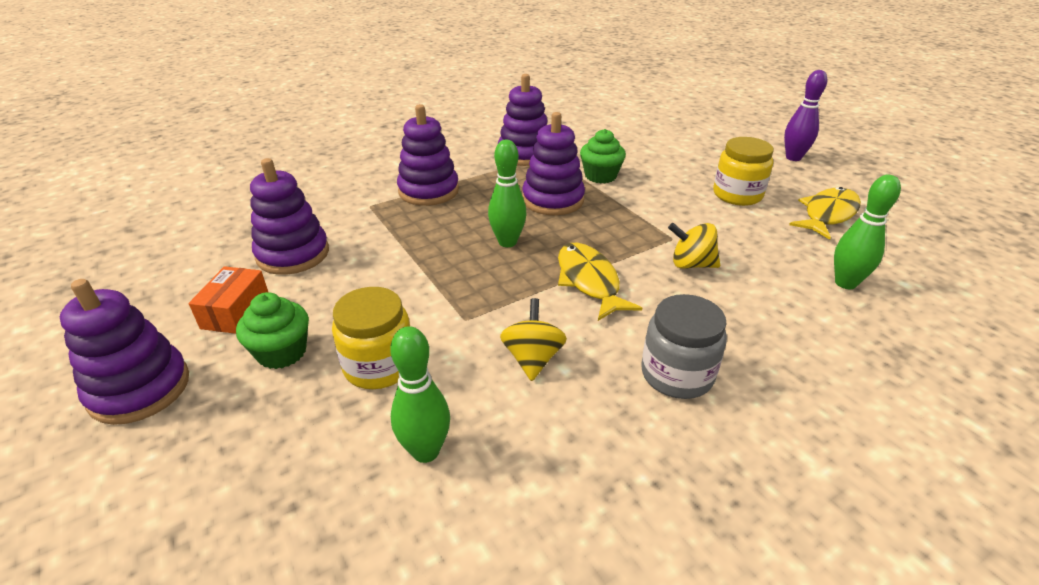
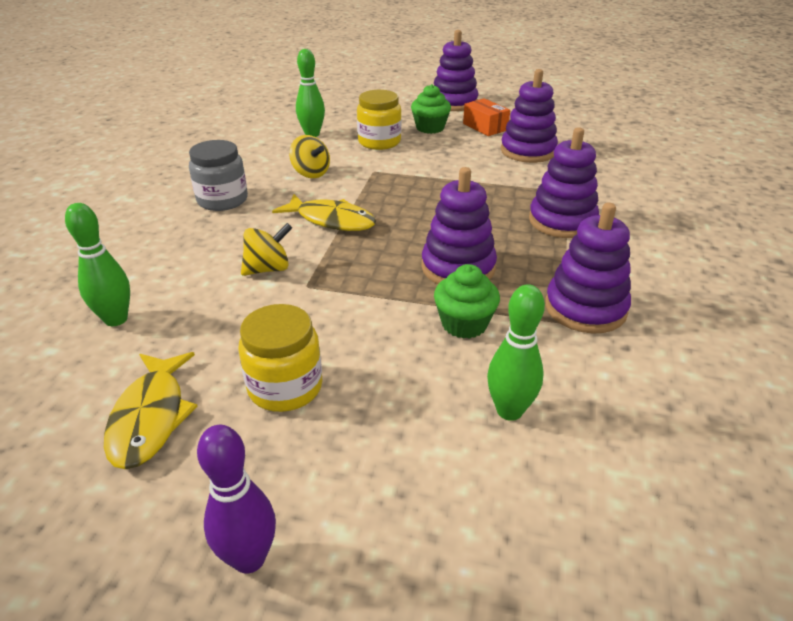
camera: 135 degrees right, 0 degrees up
green bowling pin [488,140,526,247] -> green bowling pin moved to [487,284,545,421]

